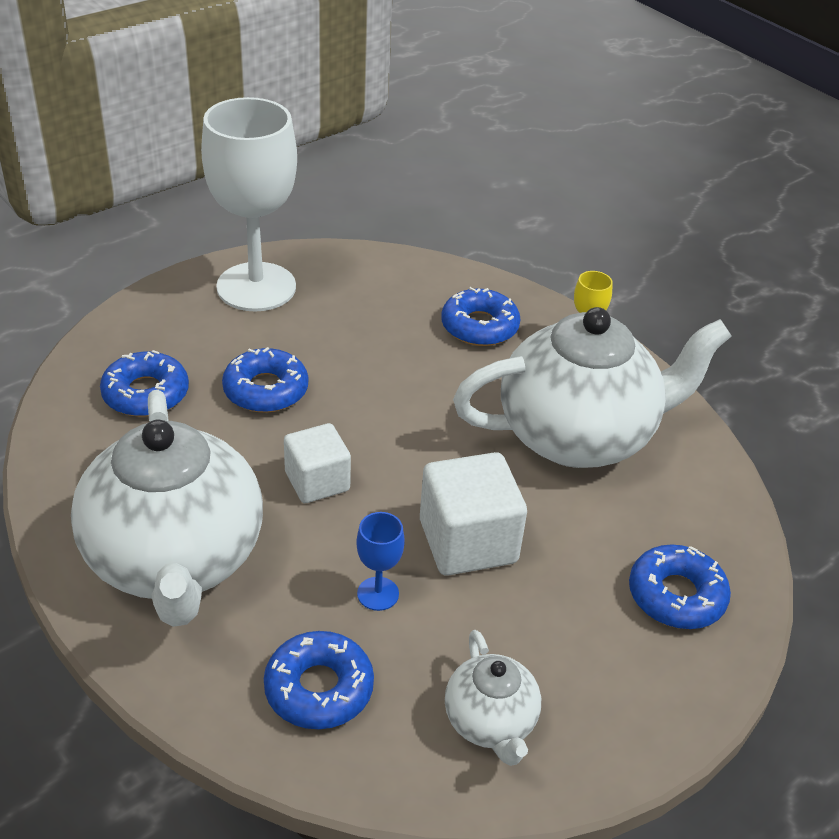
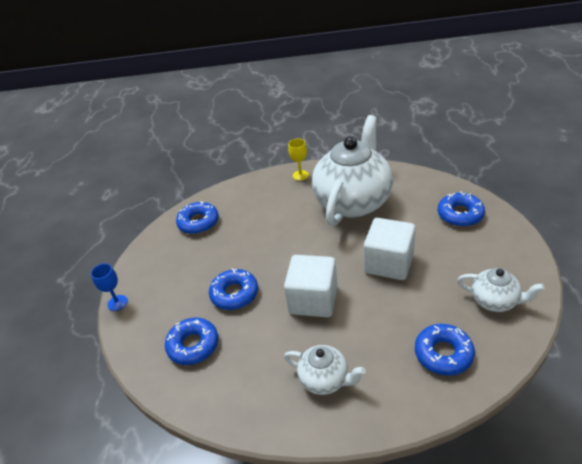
camera: 45 degrees left, 0 degrees up
white teapot [71,390,263,627] -> white teapot [284,345,366,395], size x0.47
white goblet [201,97,297,311] -> none
white cube [284,423,351,503] -> white cube [284,255,337,318], size x1.51
blue goblet [356,512,405,611] -> blue goblet moved to [91,263,128,311]
blue donut [441,287,520,346] -> blue donut moved to [176,201,219,234]

